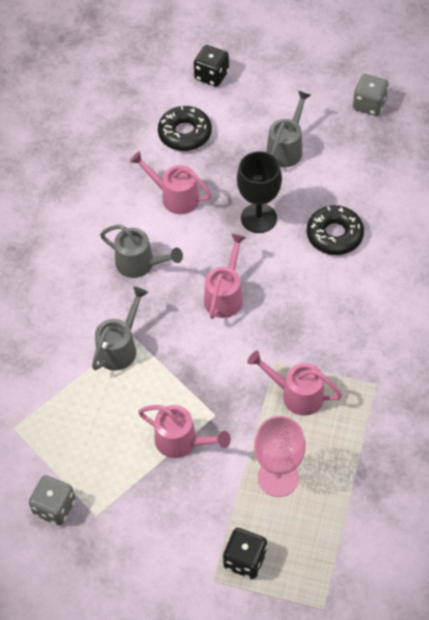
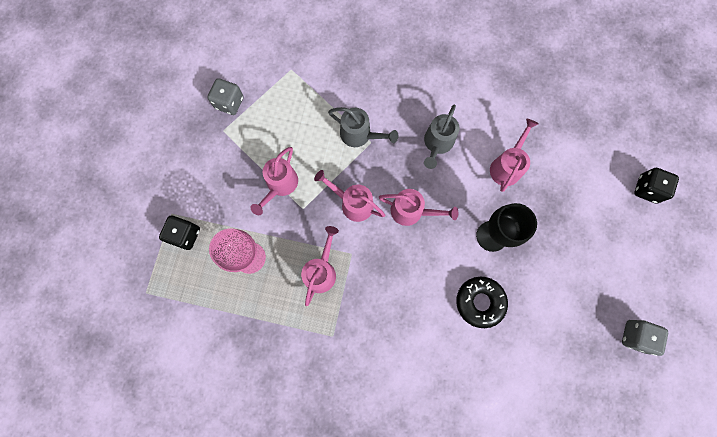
camera: 85 degrees right, 20 degrees up
black donut [158,106,212,151] -> none
grey watering can [266,91,311,167] -> none
none -> pink watering can [314,170,385,222]

